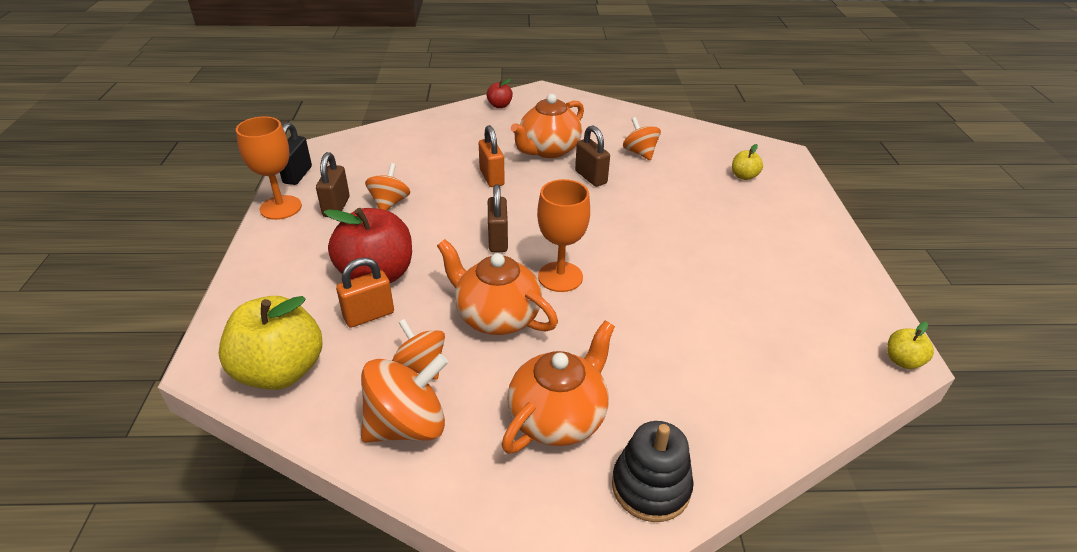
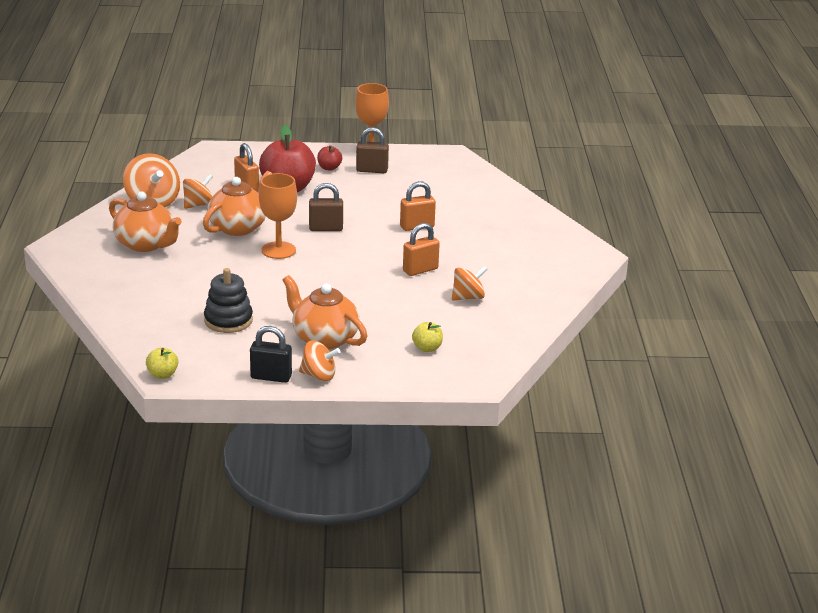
camera: 90 degrees right, 10 degrees down
yellow apple [218,296,323,390] -> none
black padlock [280,123,312,185] -> black padlock moved to [250,326,292,383]
orange spinning top [365,163,410,210] -> orange spinning top moved to [299,340,340,381]
red apple [486,79,513,108] -> red apple moved to [317,145,342,171]
orange teapot [511,94,584,158] -> orange teapot moved to [283,275,367,350]
brown padlock [575,125,610,187] -> orange padlock [403,223,440,276]
black stacking toy [612,421,694,522] -> black stacking toy moved to [204,268,253,333]

